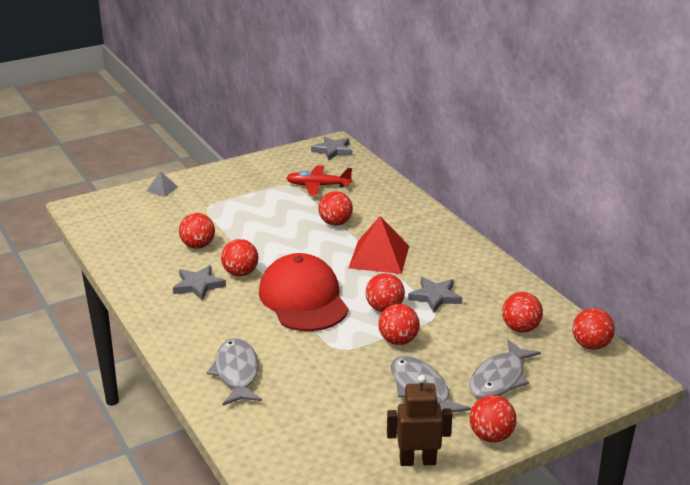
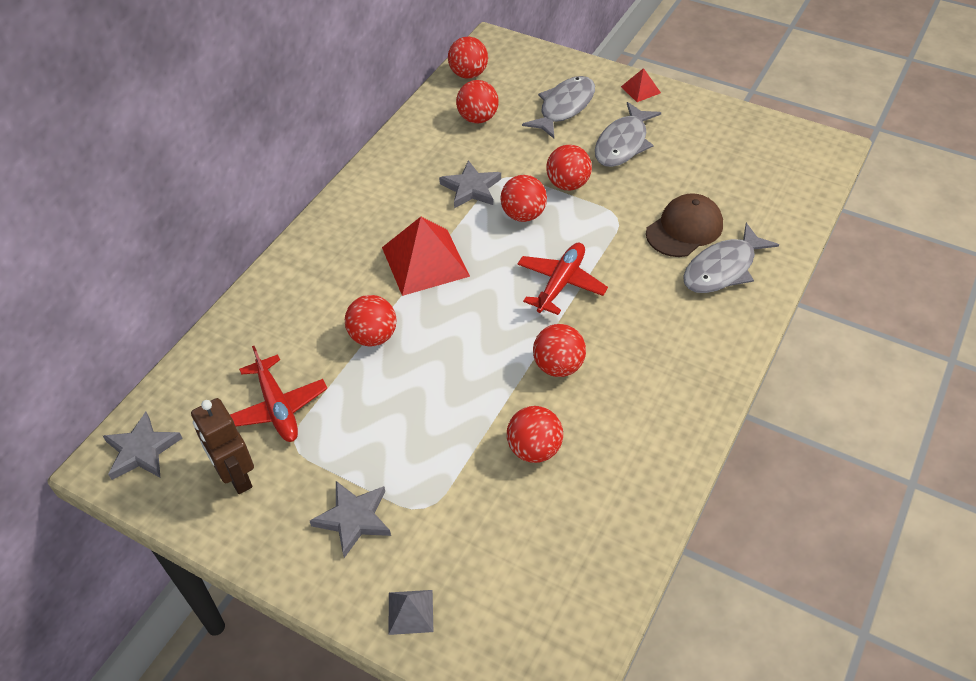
camera: 120 degrees left, 20 degrees up
grey star [173,265,226,301] -> grey star moved to [310,481,391,558]
red cap [259,253,348,331] -> red plane [517,242,608,315]
brown robot [387,375,452,466] -> brown robot moved to [191,398,254,494]
grey fish [469,339,541,399] -> grey fish turned 60 degrees counterclockwise [522,76,595,139]
red ball [469,395,517,442] -> red pyramid [621,68,661,102]
none -> brown cap [646,193,723,257]

